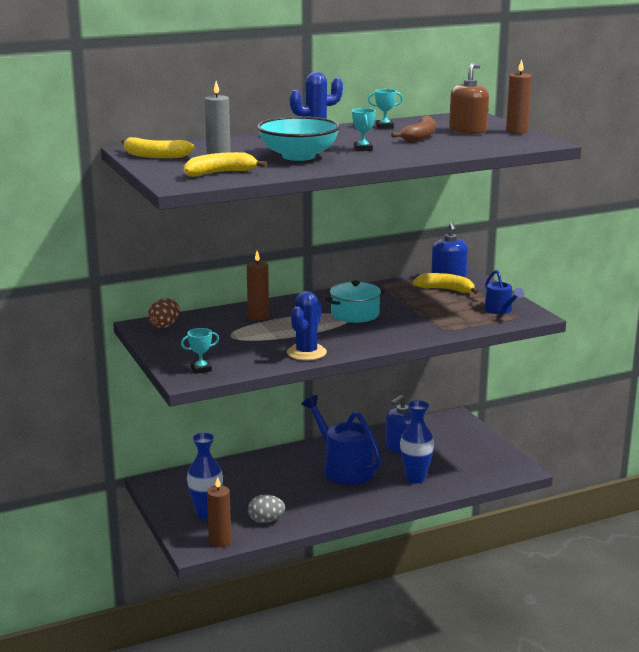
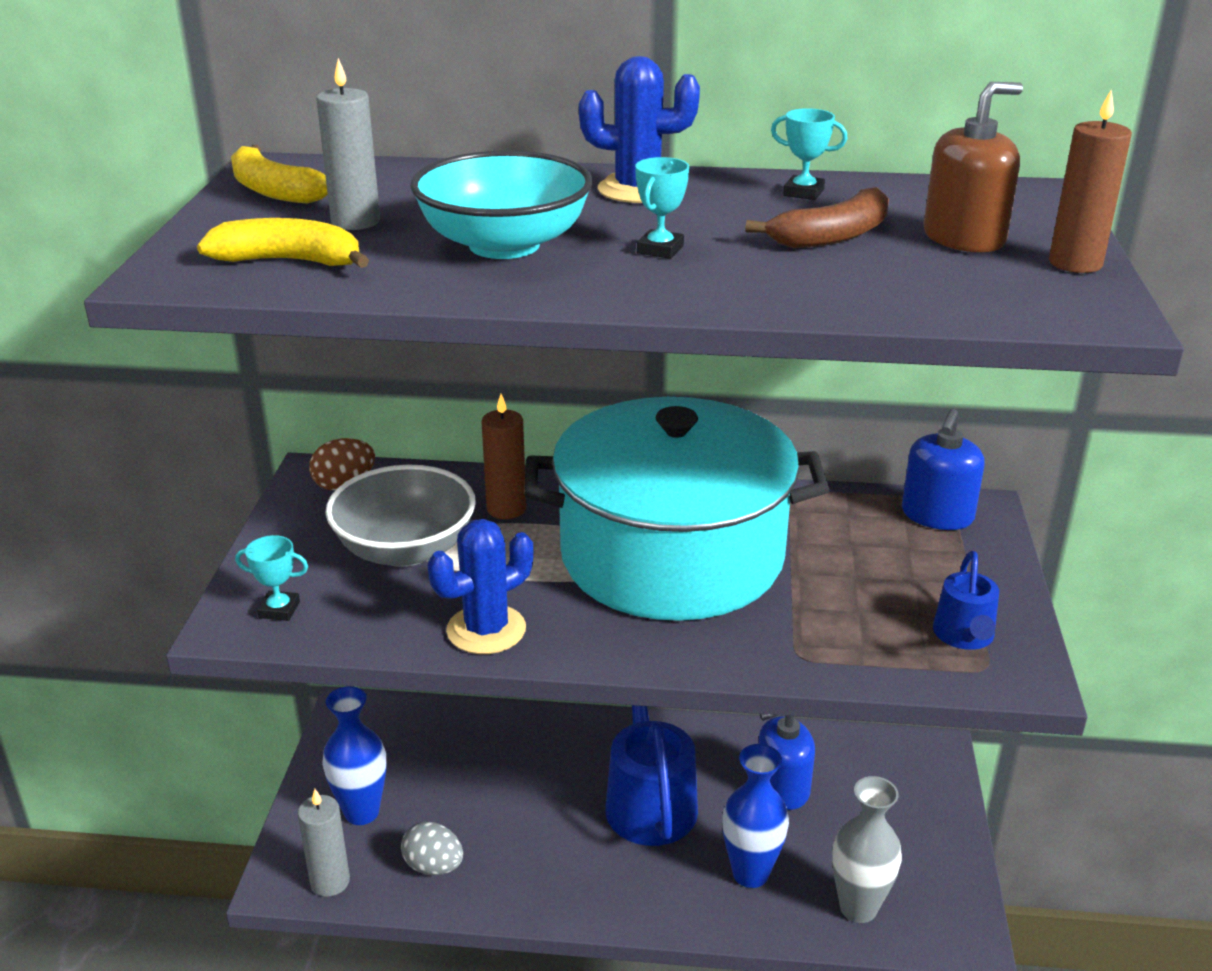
camera: 30 degrees right, 10 degrees up
brown candle [207,477,231,547] -> grey candle [298,789,350,897]
turquoise pot [325,280,385,323] -> turquoise pot [524,397,829,621], size x2.33
yellow banana [413,273,479,294] -> none
none -> grey bowl [325,465,476,567]
none -> grey vase [832,776,902,923]

